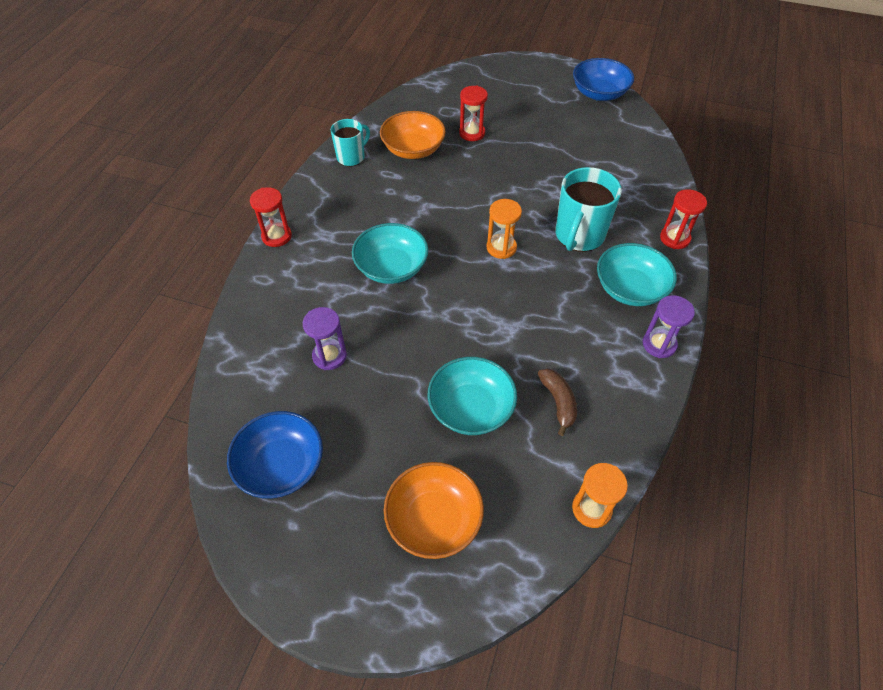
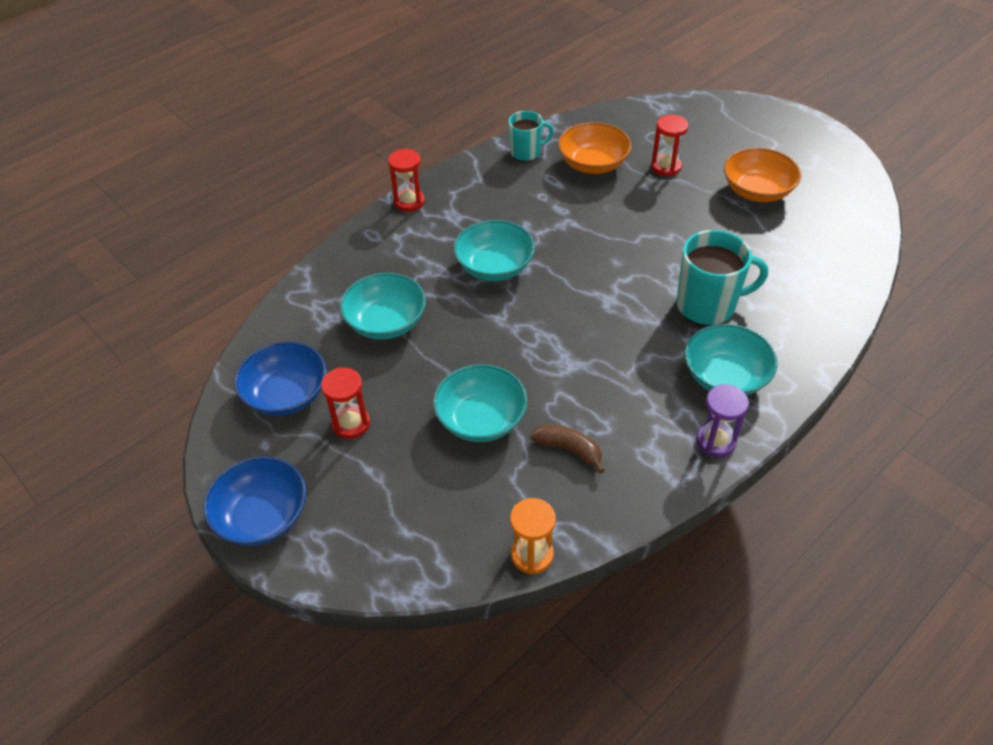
camera: 30 degrees right, 5 degrees down
purple hourglass [303,307,347,370] -> turquoise bowl [340,273,426,340]
orange bowl [384,462,484,559] -> orange bowl moved to [724,148,801,202]
orange hourglass [487,199,522,259] -> none
brown banana [538,368,577,436] -> brown banana turned 75 degrees counterclockwise [530,425,605,473]
turquoise mug [555,167,622,252] -> turquoise mug turned 150 degrees counterclockwise [676,230,768,326]
blue bowl [573,58,634,101] -> blue bowl moved to [203,456,307,546]
red hourglass [660,189,707,249] -> red hourglass moved to [321,367,370,439]

